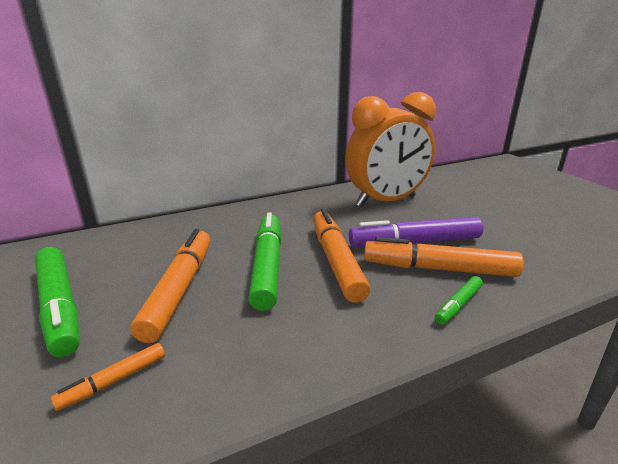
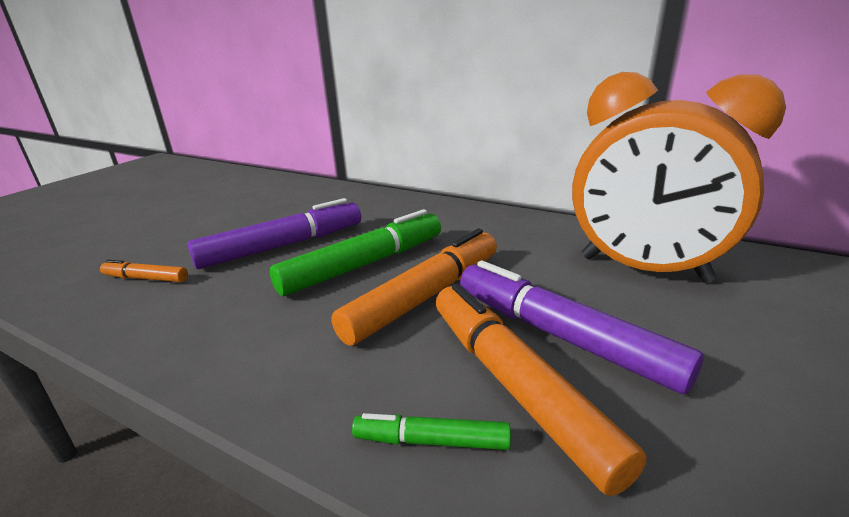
camera: 55 degrees right, 0 degrees up
green marker [35,247,80,358] -> none
orange marker [130,229,210,343] -> purple marker [187,198,361,269]

